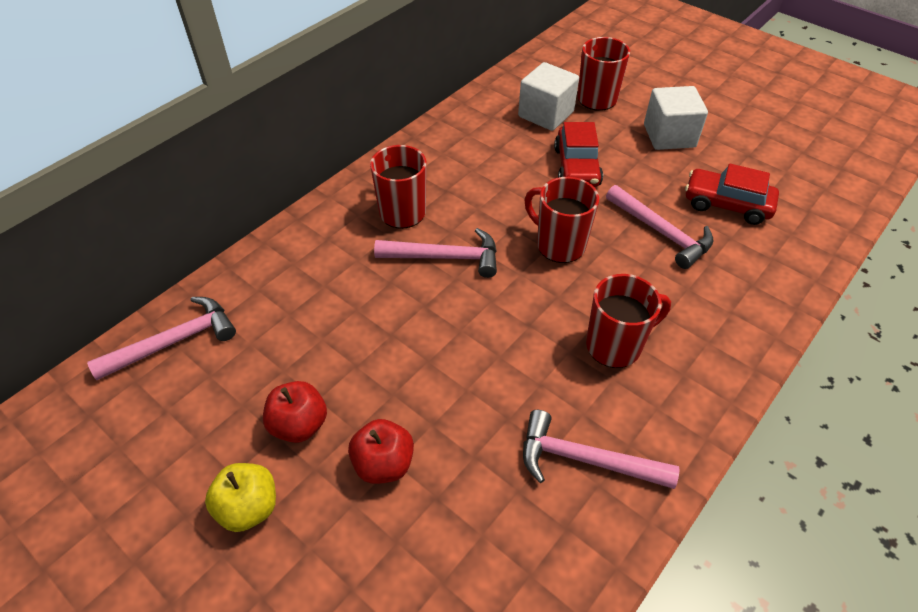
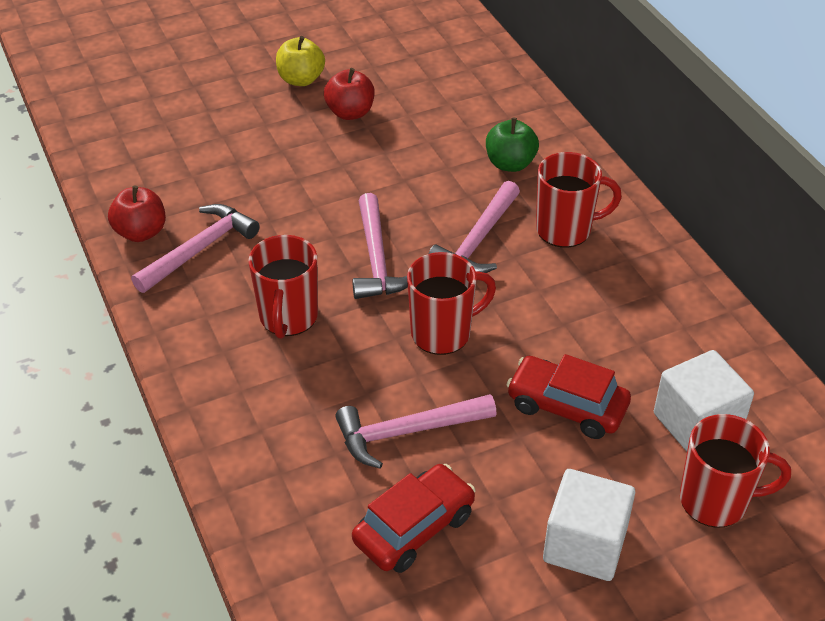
camera: 115 degrees right, 5 degrees down
pink hammer [87,297,236,380] -> pink hammer moved to [352,193,408,299]
red apple [348,419,414,484] -> red apple moved to [108,186,166,242]
none -> green apple [486,117,539,172]

